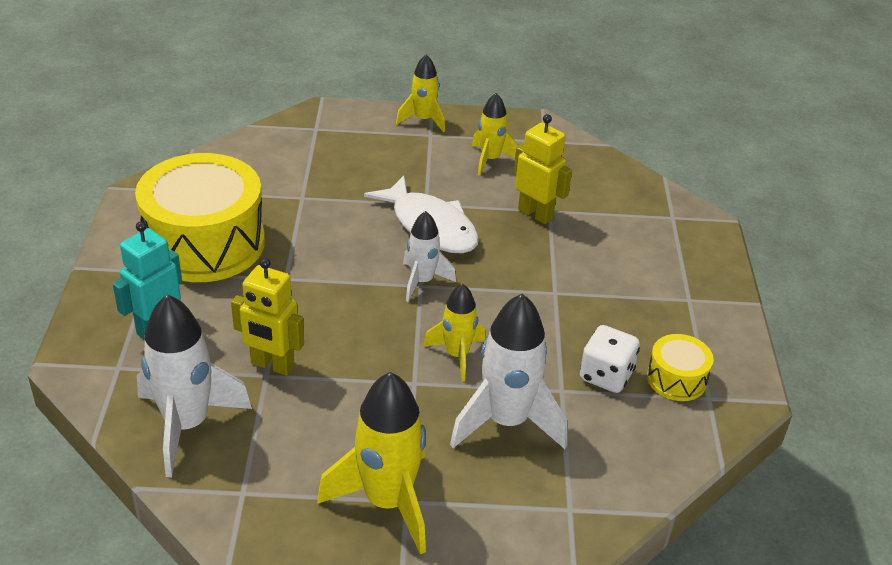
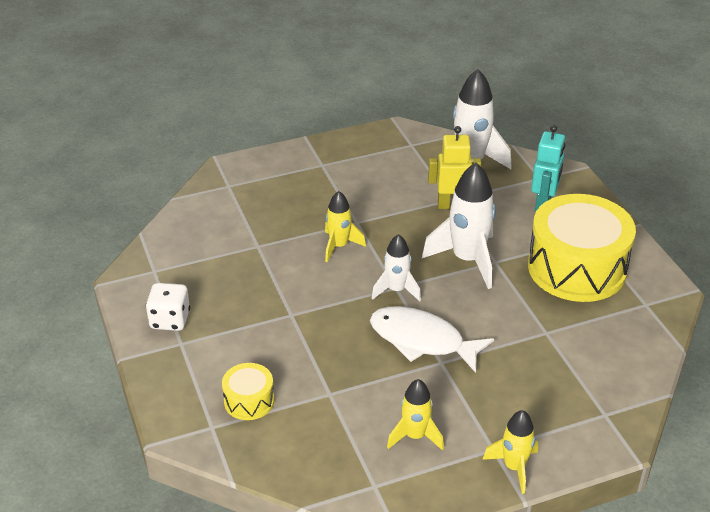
camera: 160 degrees right, 0 degrees up
yellow rocket [317,372,426,555] -> none
white rocket [450,294,567,449] -> white rocket moved to [422,163,496,289]
yellow robot [514,114,572,224] -> none
white dice [580,325,640,393] -> white dice moved to [146,283,190,331]
yellow drum [647,334,714,401] -> yellow drum moved to [222,363,274,420]

